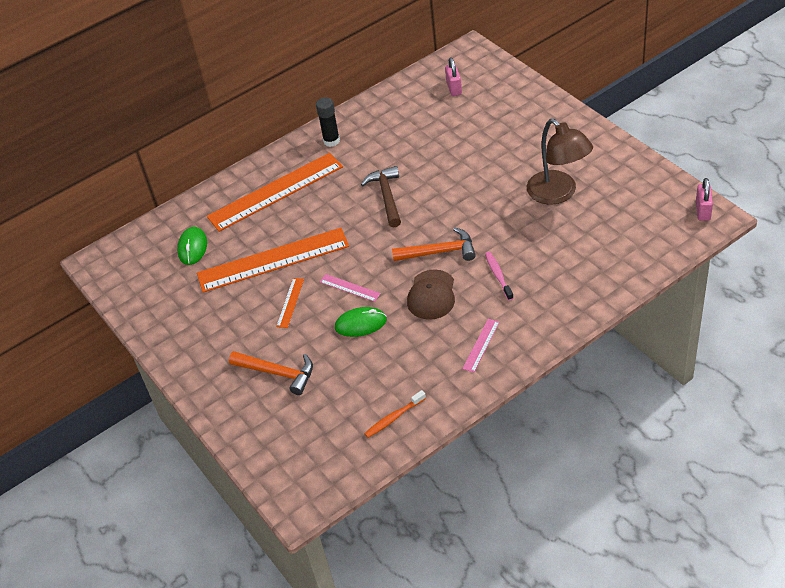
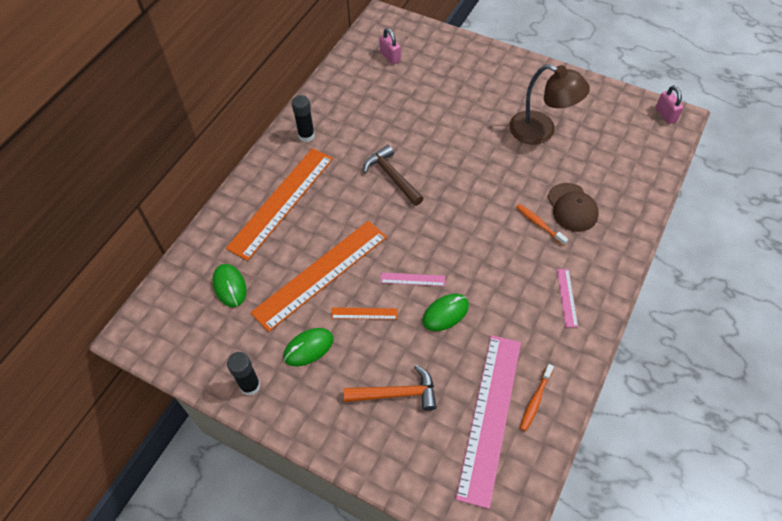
camera: 30 degrees left, 10 degrees up
orange ruler [276,278,304,328] -> orange ruler turned 75 degrees counterclockwise [331,307,398,320]
orange hammer [392,228,476,261] -> none
brown cap [407,269,455,320] -> brown cap moved to [548,183,599,232]
pink toothbrush [485,252,514,301] -> orange toothbrush [516,204,568,246]
none -> black glue stick [227,352,261,396]
none -> green mouse [283,328,333,367]
none -> pink ruler [456,335,521,509]

